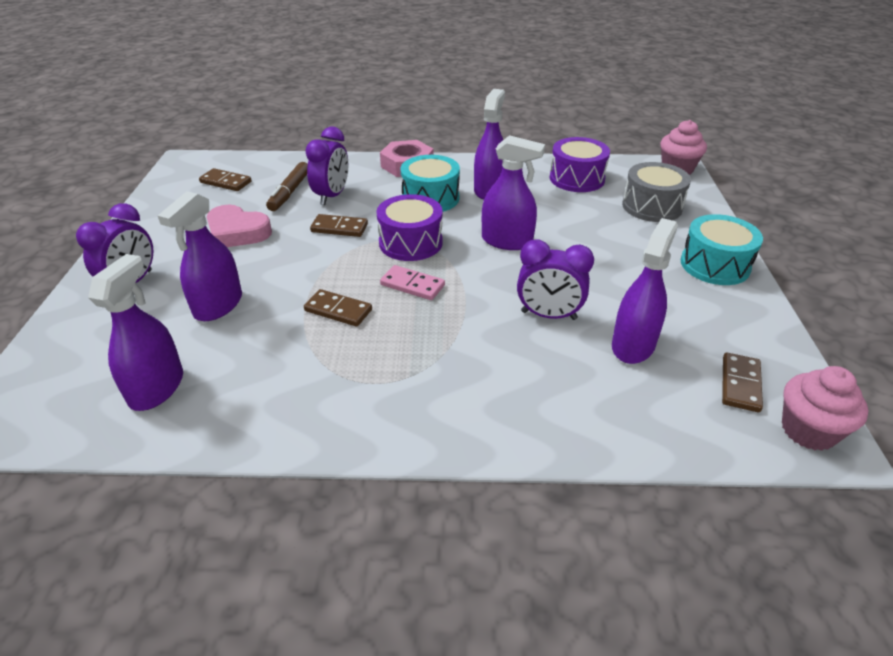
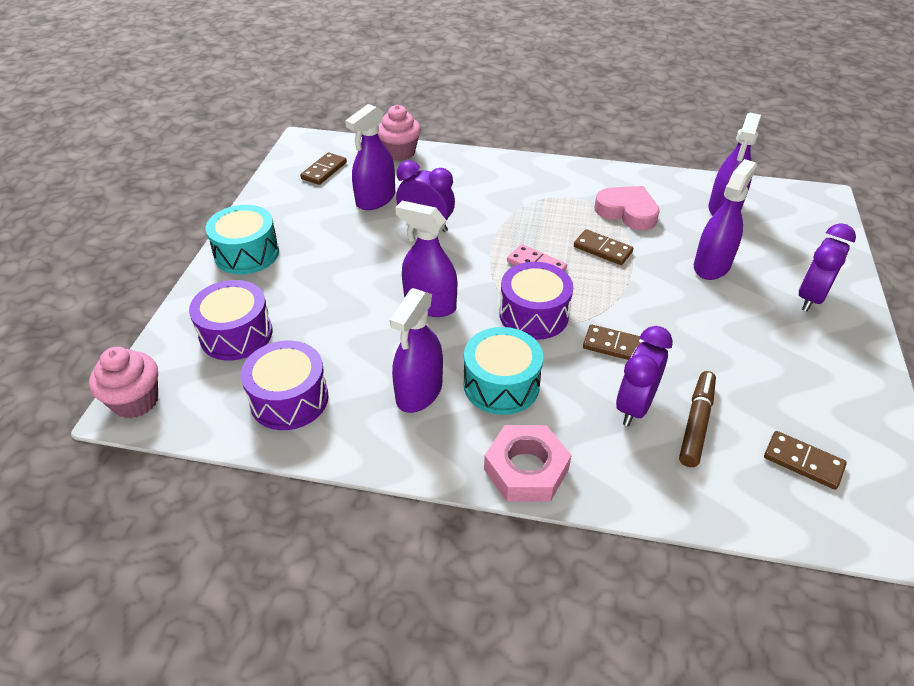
camera: 170 degrees left, 5 degrees up
pink heart [207,205,272,247] -> pink heart moved to [594,186,660,230]
grey drum [622,162,691,222] -> purple drum [189,280,273,361]
pink cupcake [782,366,868,451] -> pink cupcake moved to [378,105,421,161]

